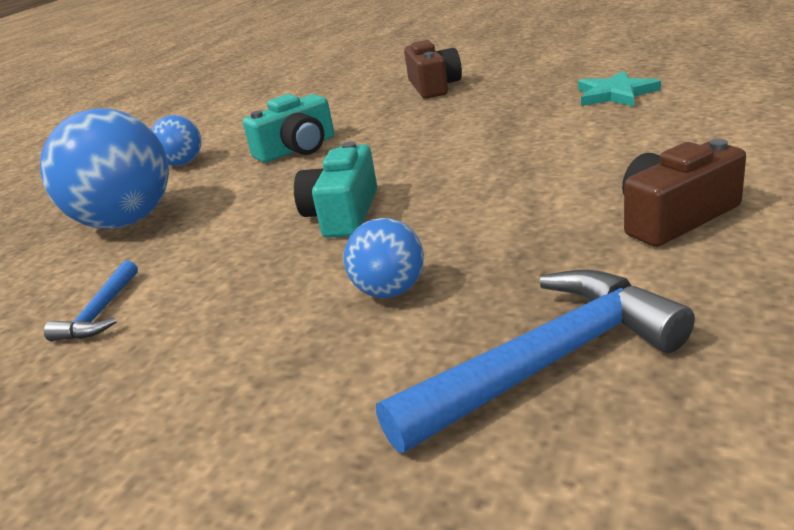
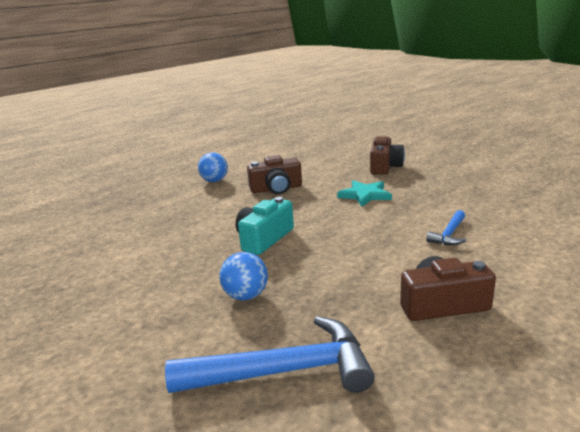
camera: 20 degrees right, 5 degrees down
blue ball [40,108,169,229] -> none
blue hammer [44,261,138,341] -> blue hammer moved to [426,210,466,245]
turquoise camera [243,94,334,163] -> brown camera [247,155,302,195]
turquoise star [578,71,661,107] -> turquoise star moved to [337,180,392,207]

